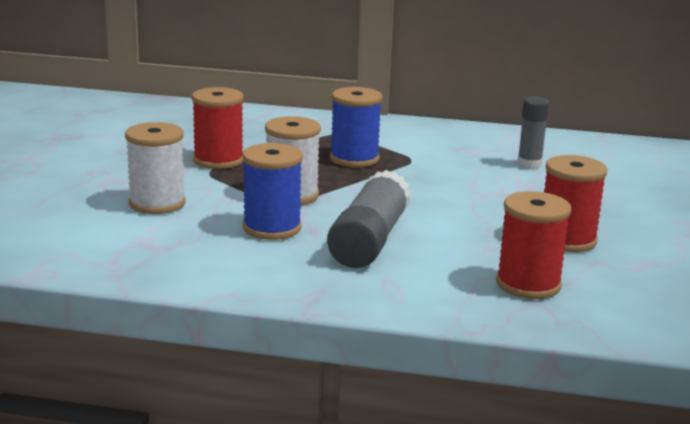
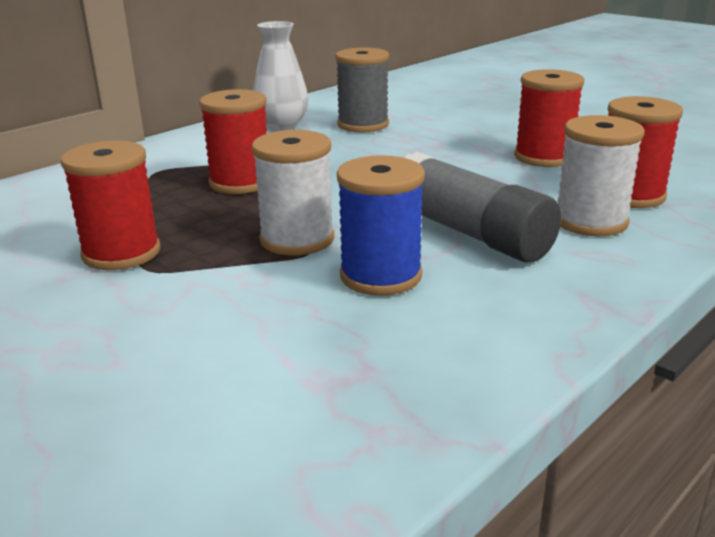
camera: 55 degrees left, 5 degrees up
white spool [125,122,185,214] -> white spool moved to [557,115,645,236]
blue spool [330,87,383,167] -> red spool [199,89,267,194]
grey glue stick [517,97,550,169] -> grey spool [335,47,389,133]
none -> white vase [253,21,308,131]

